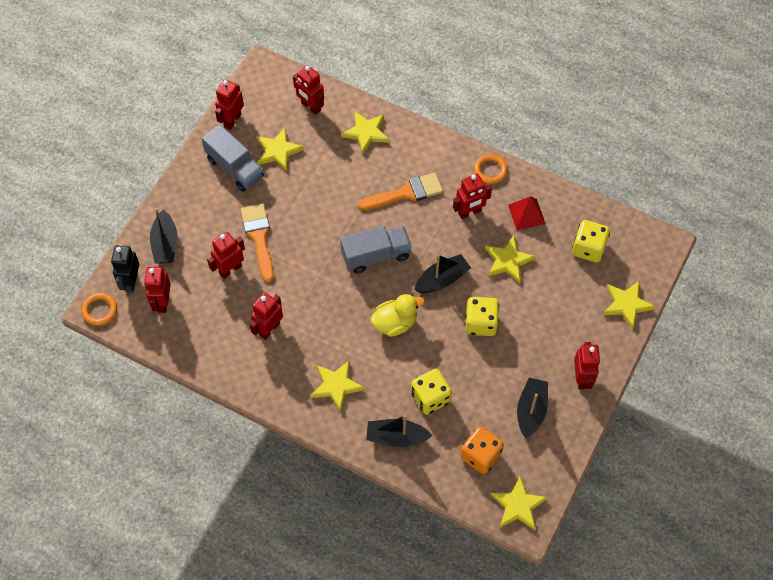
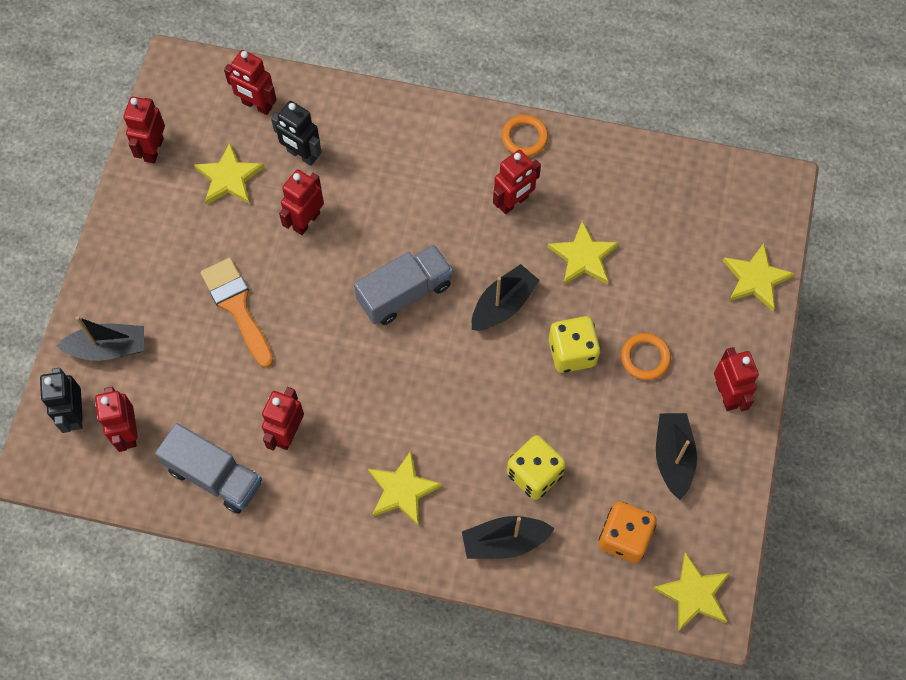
camera: 15 degrees left, 5 degrees up
orange ring [81,293,117,326] -> orange ring moved to [621,333,671,380]
black boat [150,208,177,264] -> black boat turned 75 degrees counterclockwise [57,316,144,361]
grey truck [202,124,264,192] -> grey truck moved to [155,423,262,514]
red robot [207,232,245,279] -> red robot moved to [279,169,324,235]
yellow star [341,111,390,154] -> none
orange brush [358,173,443,210] -> none
yellow duck [370,294,425,337] -> none
red pyramid [508,196,545,230] -> none
yellow dice [572,220,610,263] -> none
none -> black robot [271,101,322,166]

